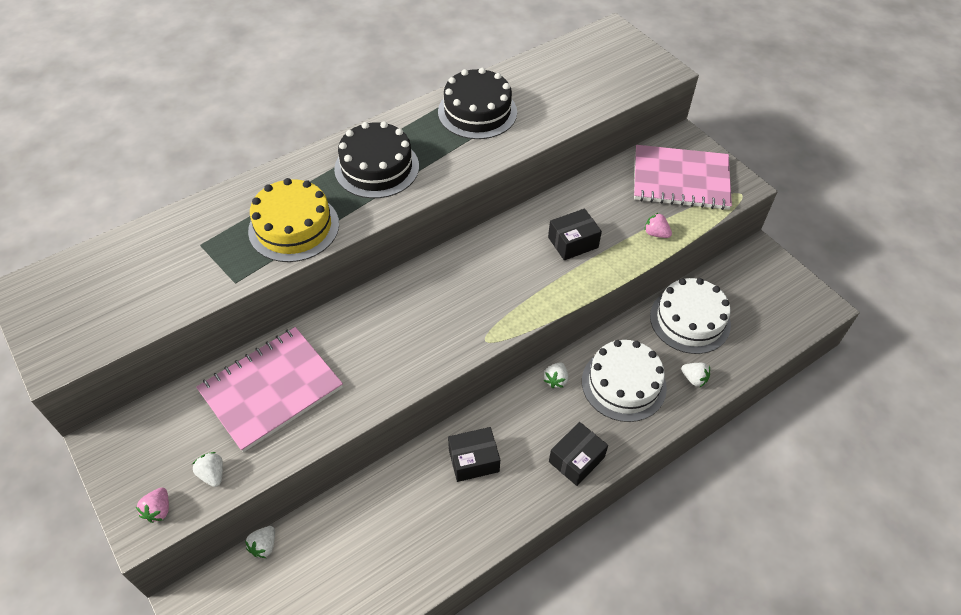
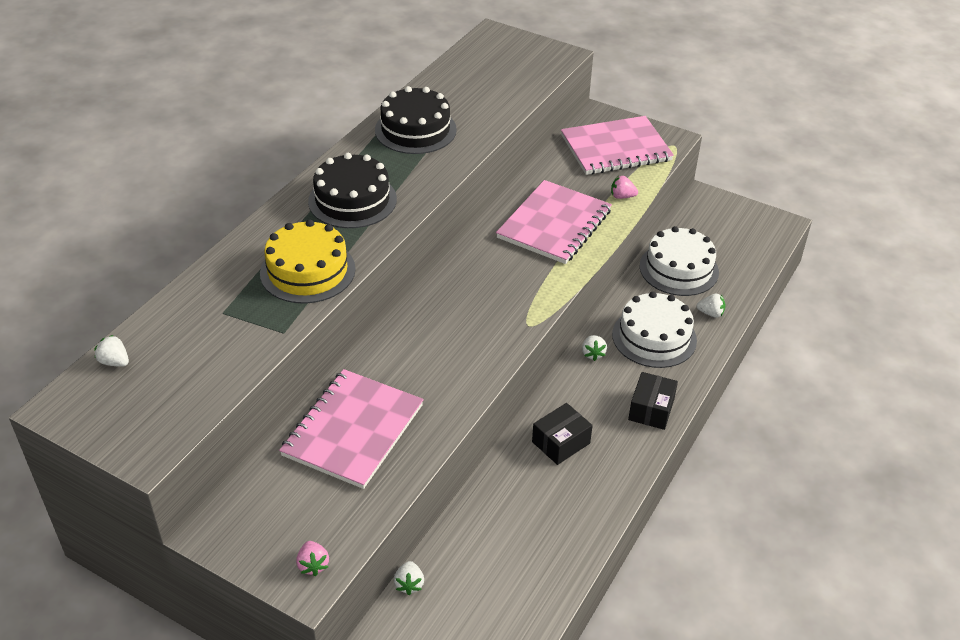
camera: 25 degrees left, 10 degrees down
white strawberry [192,452,223,487] -> white strawberry moved to [94,335,129,367]
black box [548,208,602,260] -> pink notebook [496,180,612,264]

